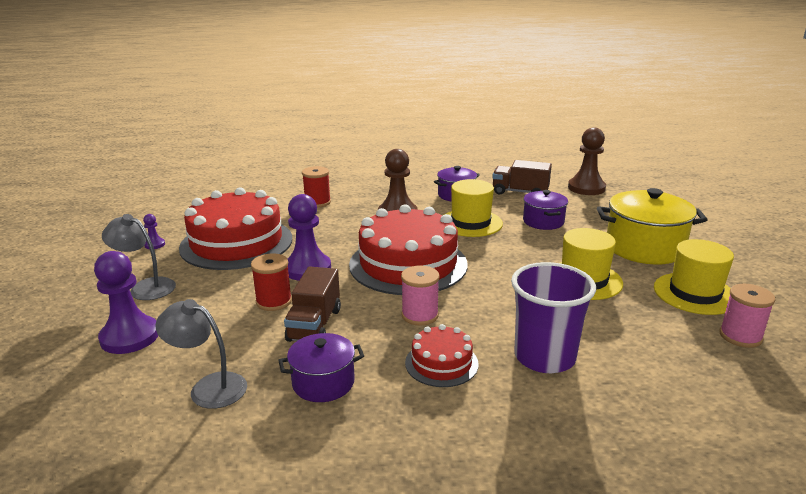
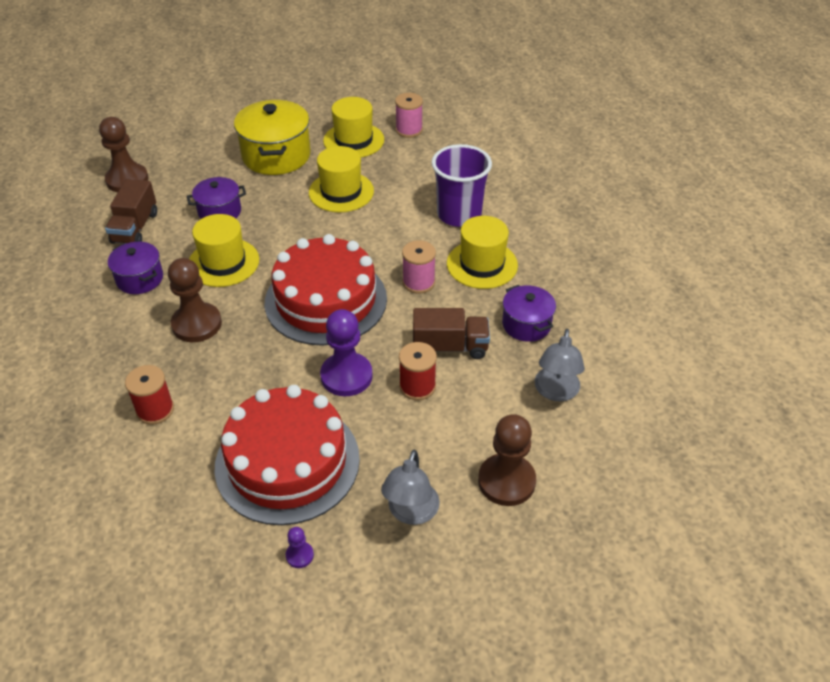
camera: 100 degrees left, 20 degrees up
purple pawn [94,251,159,354] -> brown pawn [478,414,536,506]
red cake [405,324,479,387] -> yellow hat [447,216,518,289]

